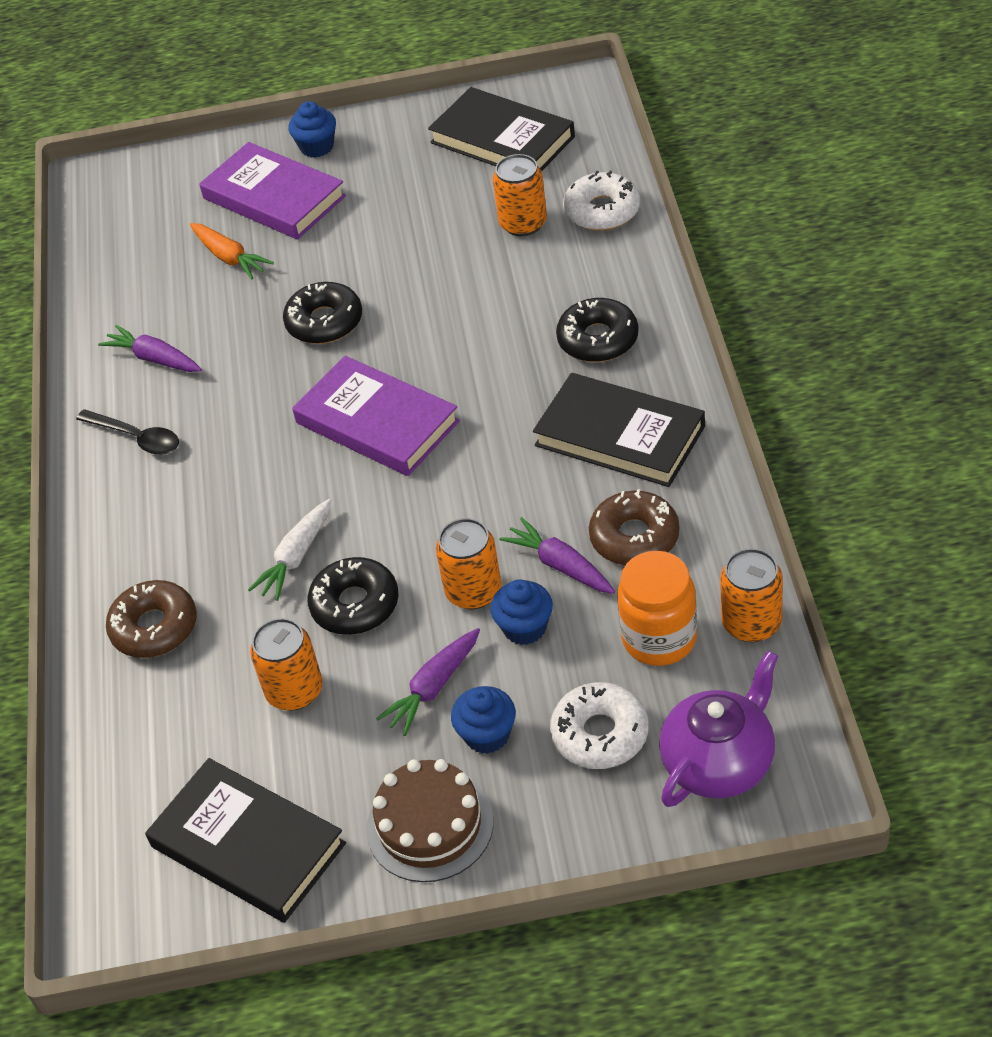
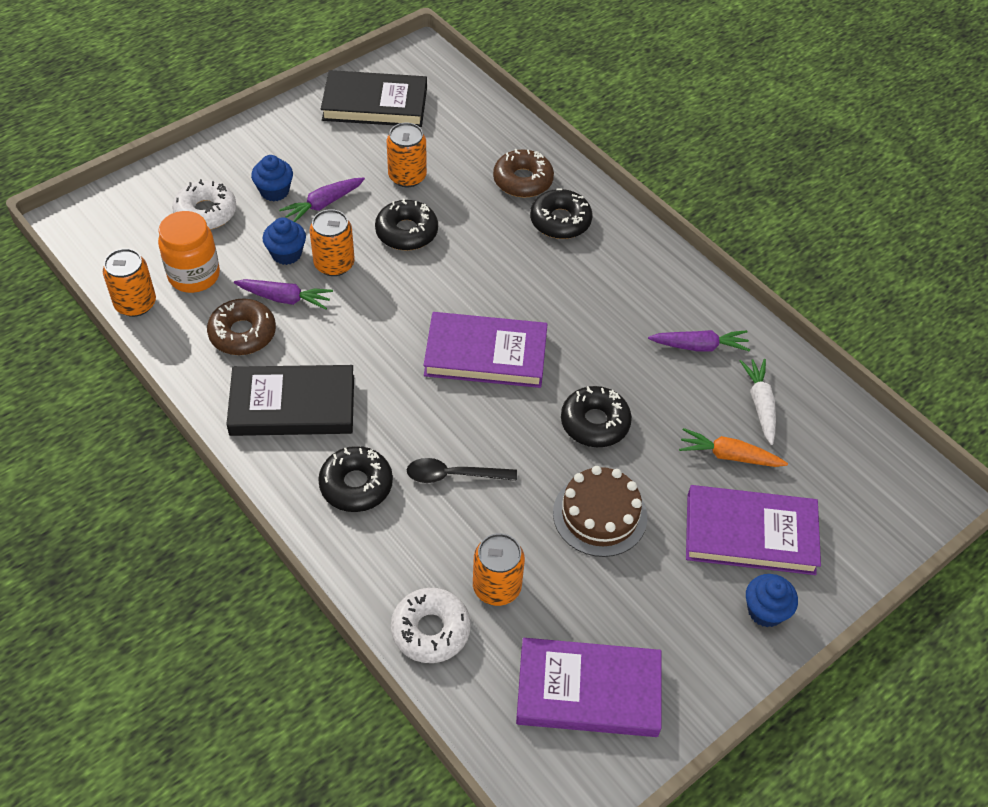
camera: 140 degrees right, 5 degrees up
black spoon [76,409,179,455] -> black spoon moved to [407,458,517,483]
white carrot [248,499,331,601] -> white carrot moved to [740,359,776,445]
brown cake [366,759,494,882] -> brown cake moved to [553,466,647,557]
purple carrot [376,628,480,736] -> purple carrot turned 135 degrees counterclockwise [279,177,365,222]
black book [428,87,575,171] -> purple book [516,638,661,737]
purple teapot [659,651,778,807] -> none
none -> black donut [530,188,592,239]

